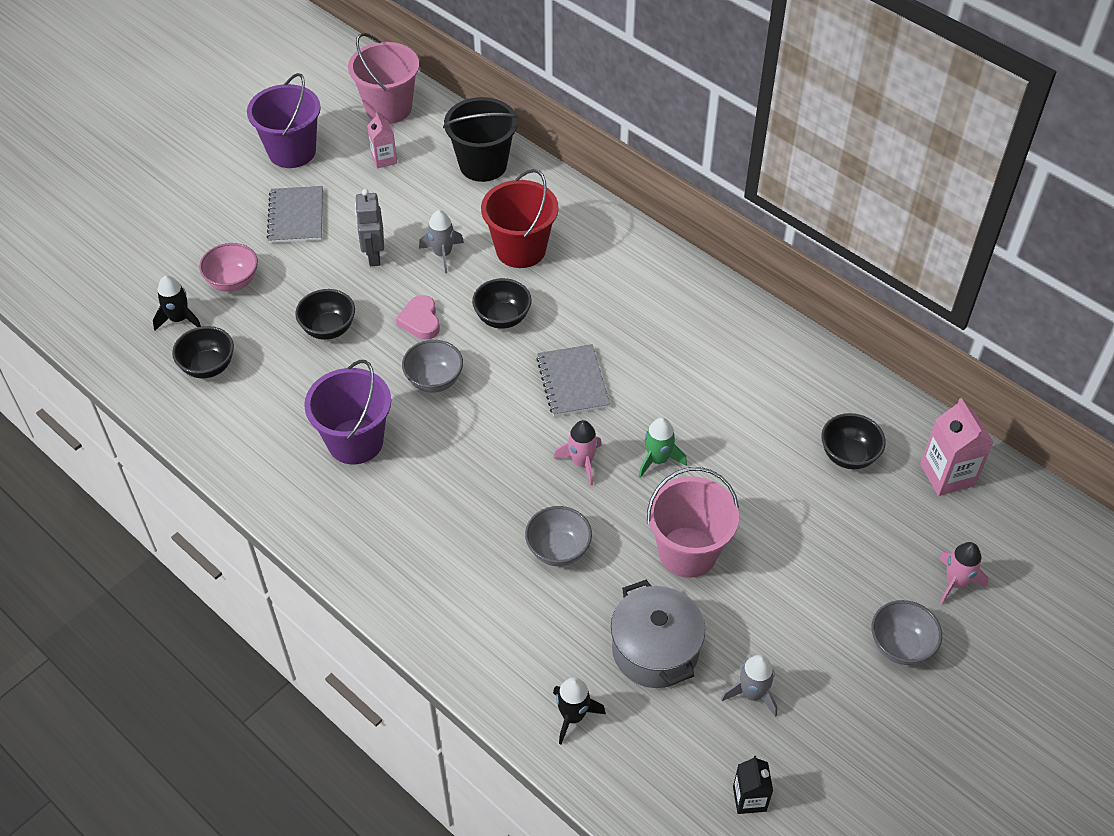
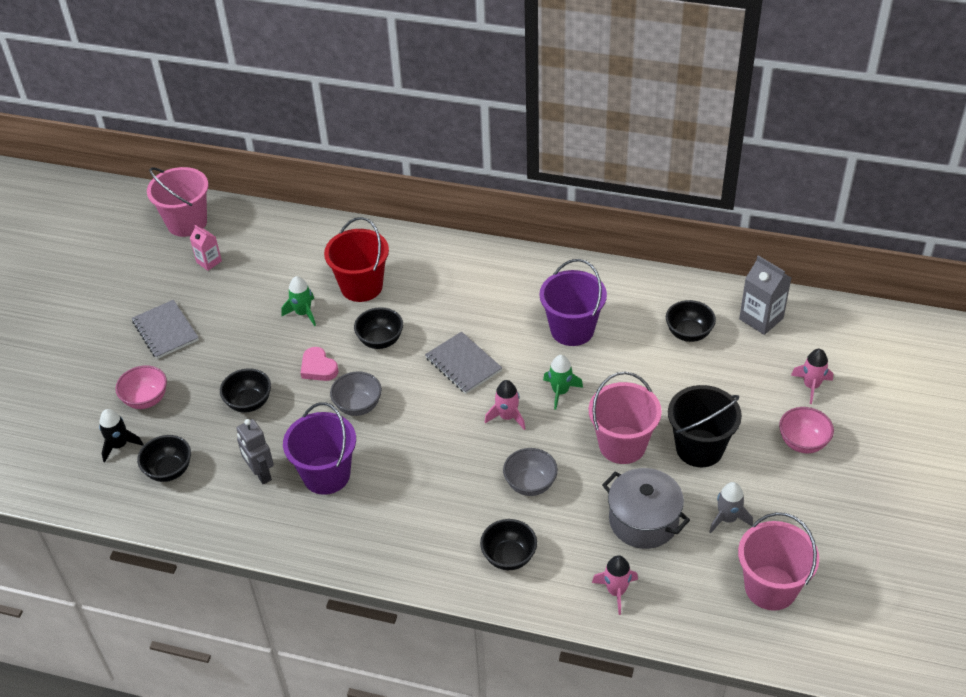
camera: 25 degrees left, 5 degrees down
purple bucket [247,73,321,168] -> purple bucket moved to [539,259,607,346]
grey robot [355,189,384,266] -> grey robot moved to [236,419,274,484]
grey rocket [419,210,464,273] -> green rocket [281,276,316,326]
black bucket [443,97,519,182] -> black bucket moved to [668,385,742,467]
black rocket [553,677,606,744] -> pink rocket [592,555,638,615]
black carton [733,756,773,814] -> pink bucket [738,512,819,611]
grey bowl [872,600,942,665] -> pink bowl [779,407,834,453]
pink carton [920,398,994,496] -> grey carton [739,255,791,335]
none -> black bowl [480,519,537,570]

